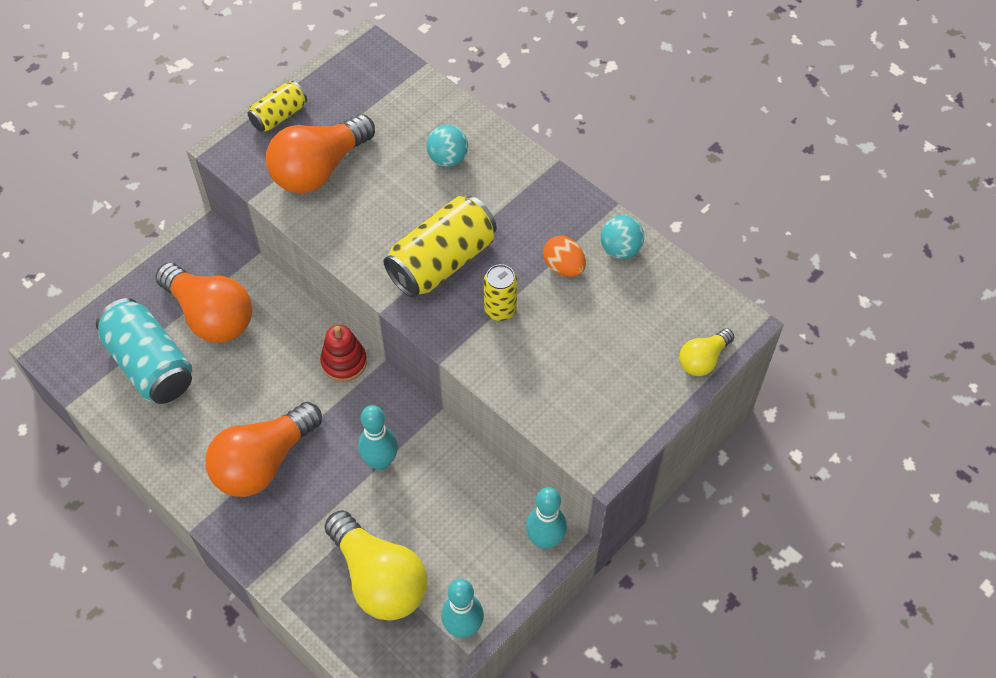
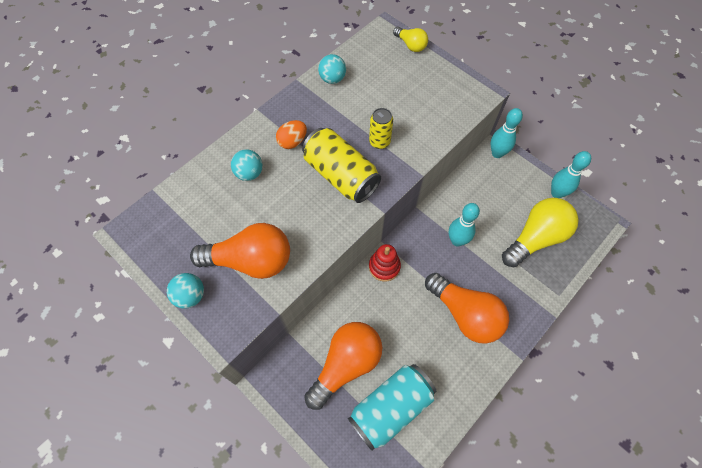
camera: 90 degrees left, 5 degrees up
yellow can [248,81,307,132] -> turquoise ball [167,273,204,309]
orange light bulb [266,114,375,194] -> orange light bulb turned 45 degrees counterclockwise [190,223,290,279]
orange egg [543,236,586,277] -> orange egg moved to [276,120,307,149]

